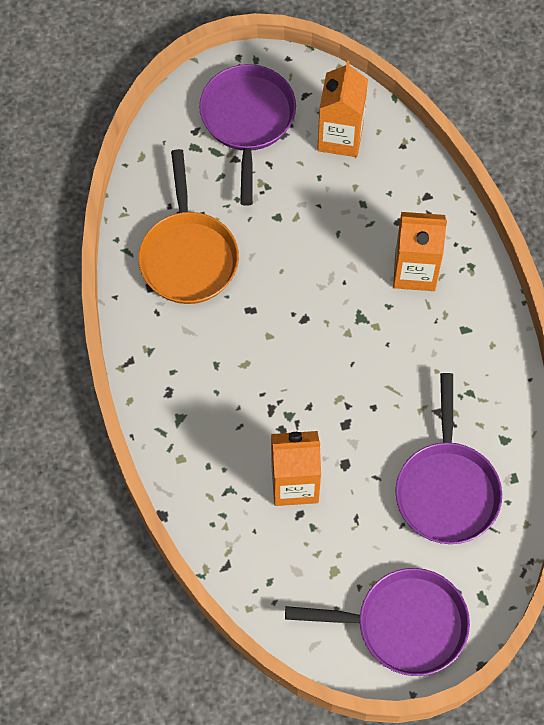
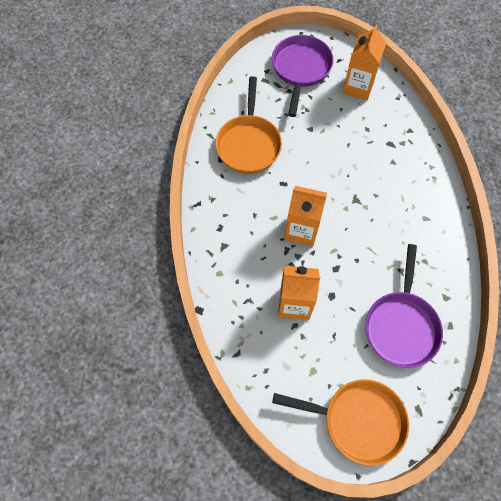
camera: 10 degrees right, 0 degrees up
purple pan [285,568,470,676] -> orange pan [272,379,409,466]
orange carton [393,212,447,291] -> orange carton moved to [285,186,327,247]

